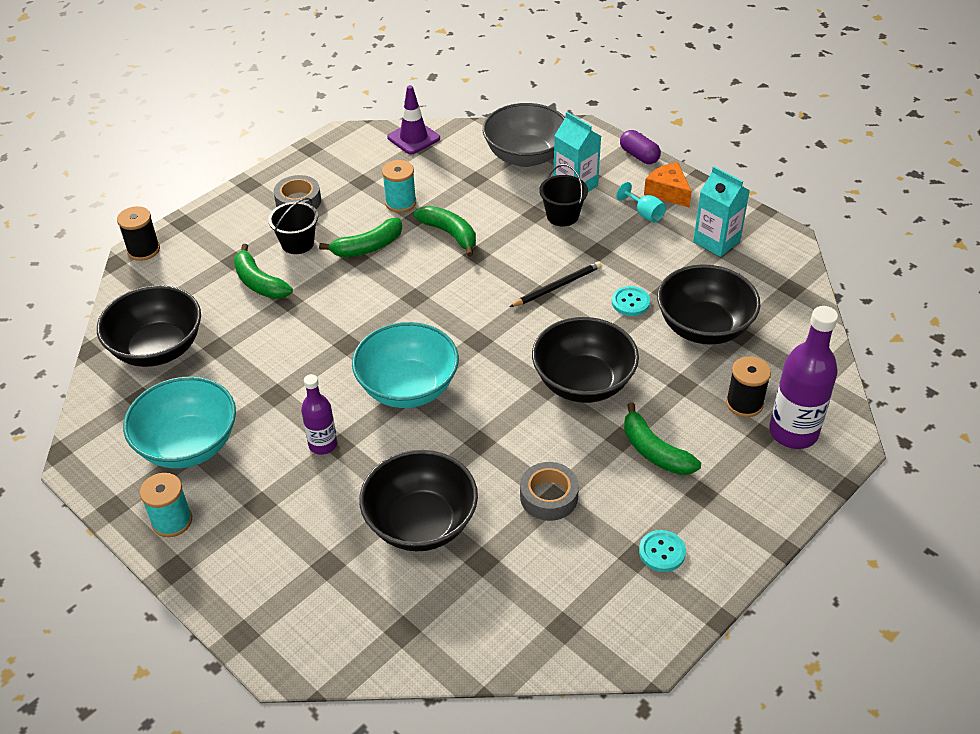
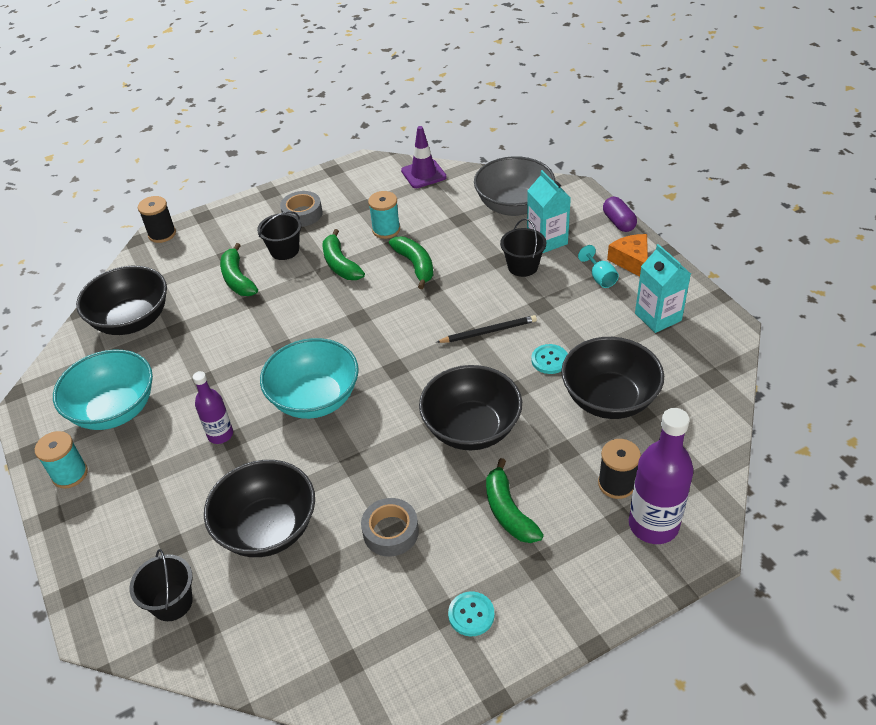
camera: 20 degrees right, 0 degrees up
green banana [319,218,402,257] -> green banana turned 75 degrees clockwise [323,229,365,280]
none -> black bucket [129,549,193,621]

